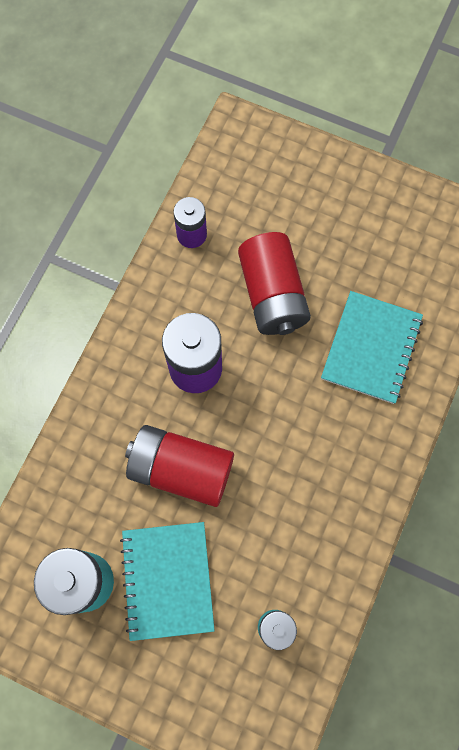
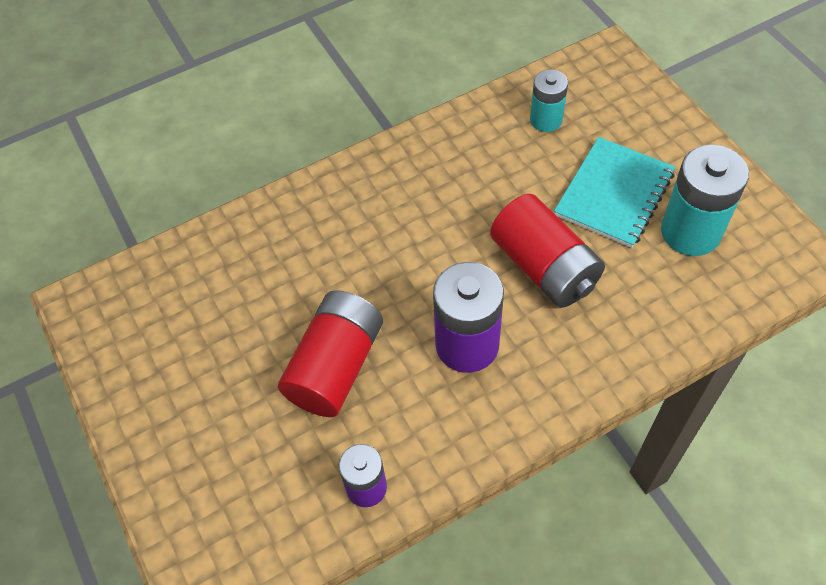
camera: 140 degrees left, 15 degrees down
turquoise notebook [321,291,423,404] -> none

